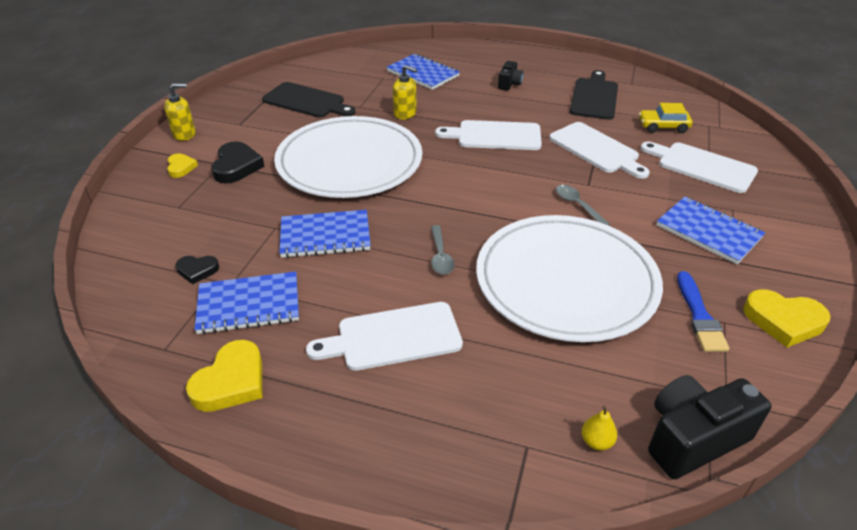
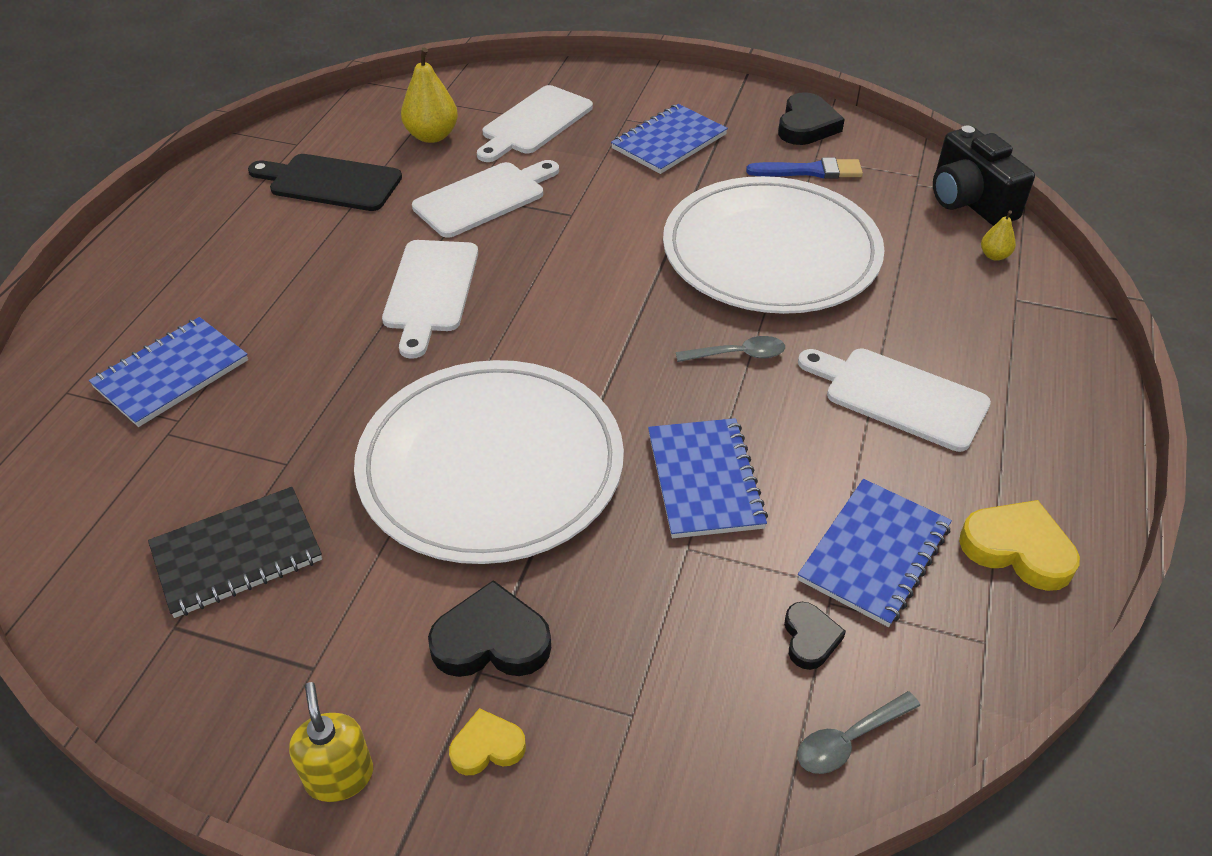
camera: 90 degrees left, 5 degrees up
blue notebook [194,272,299,334] -> blue notebook turned 45 degrees clockwise [798,479,952,627]
black cutting board [262,82,355,118] -> black notebook [148,487,322,618]
white cutting board [306,302,463,371] -> white cutting board turned 135 degrees clockwise [798,349,991,452]
yellow soap dispenser [393,65,417,119] -> none
black camera [498,61,523,91] -> none
grey spoon [556,185,610,226] -> grey spoon moved to [797,691,920,774]
yellow car [639,103,693,133] -> yellow pear [401,48,458,143]
yellow heart [743,289,831,347] -> black heart [778,92,845,145]

